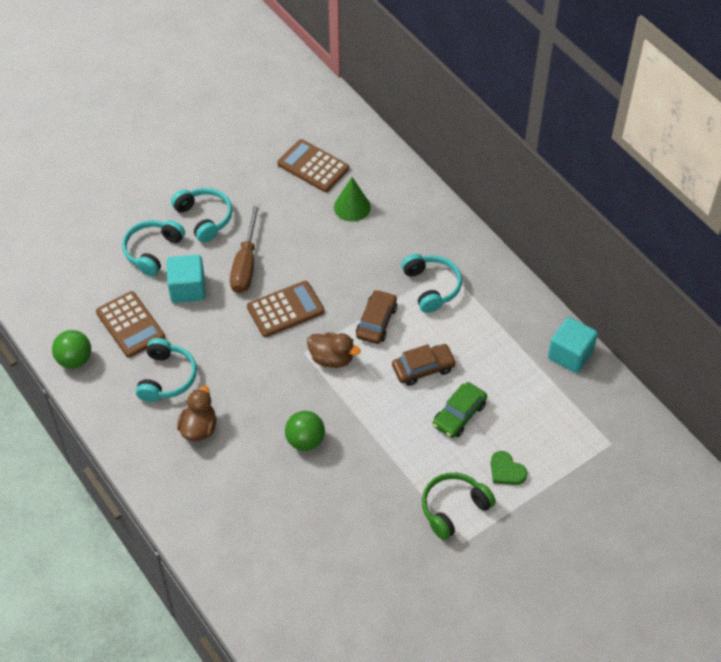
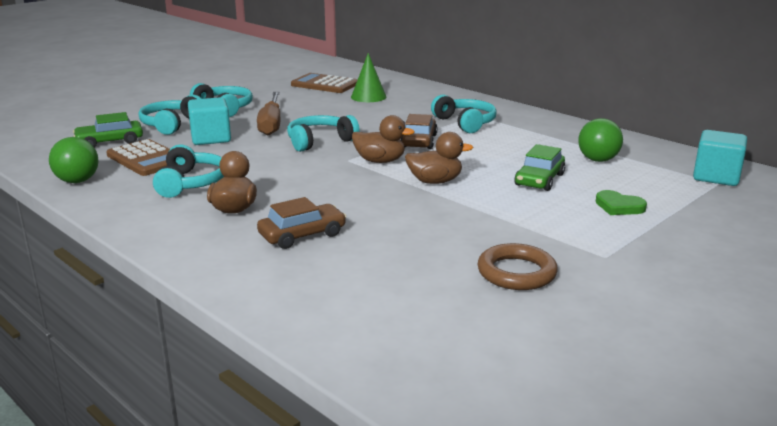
camera: 10 degrees left, 30 degrees down
brown calculator [247,281,324,337] -> turquoise headphones [287,115,360,152]
green ball [285,411,325,451] -> green ball moved to [578,118,623,162]
brown car [392,344,457,386] -> brown car moved to [257,197,346,249]
green headphones [422,473,496,540] -> none
turquoise cube [548,317,598,373] -> turquoise cube moved to [693,130,747,186]
none -> green car [73,112,143,147]
none -> brown duck [405,132,473,184]
none -> brown ring [477,243,558,290]

